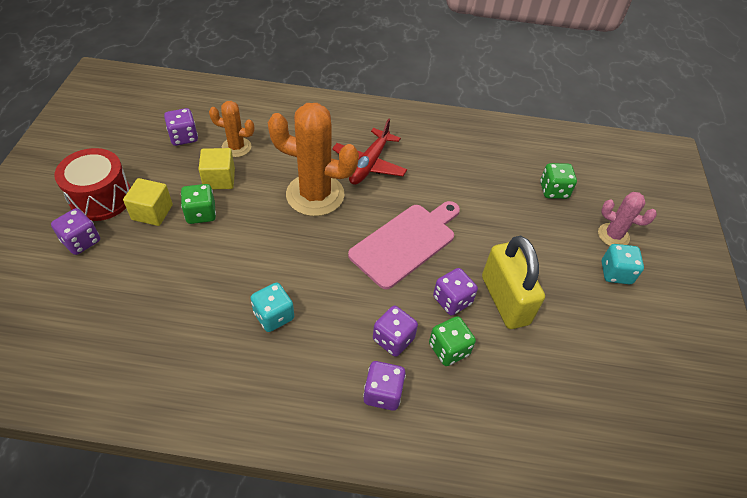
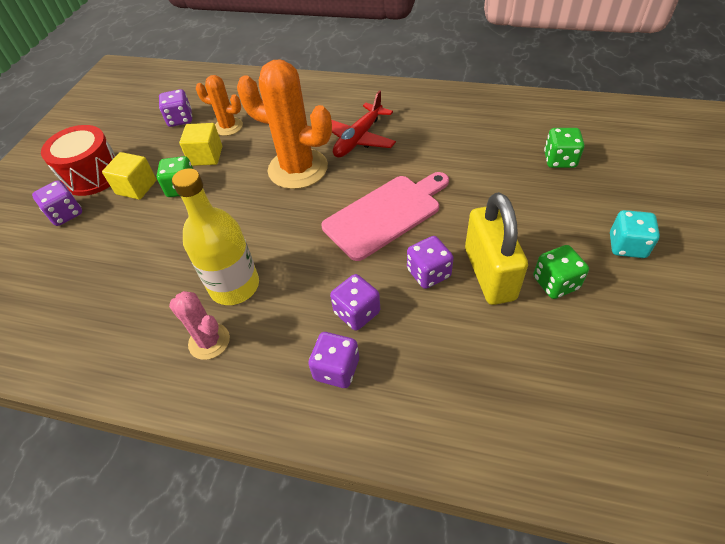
camera: 15 degrees right, 0 degrees up
turquoise dice [251,283,294,332] -> yellow bottle [172,168,259,305]
green dice [429,316,476,366] -> green dice moved to [533,245,589,299]
pink cactus [598,192,657,246] -> pink cactus moved to [169,291,230,360]

